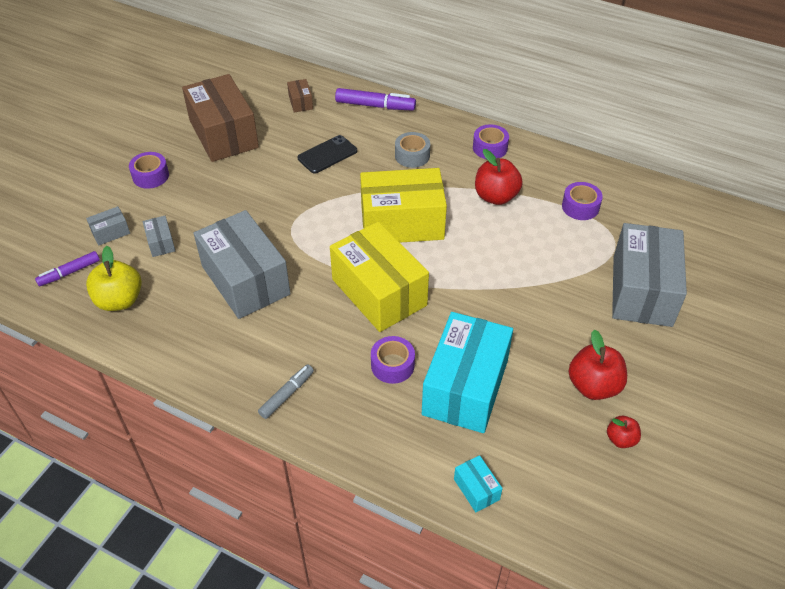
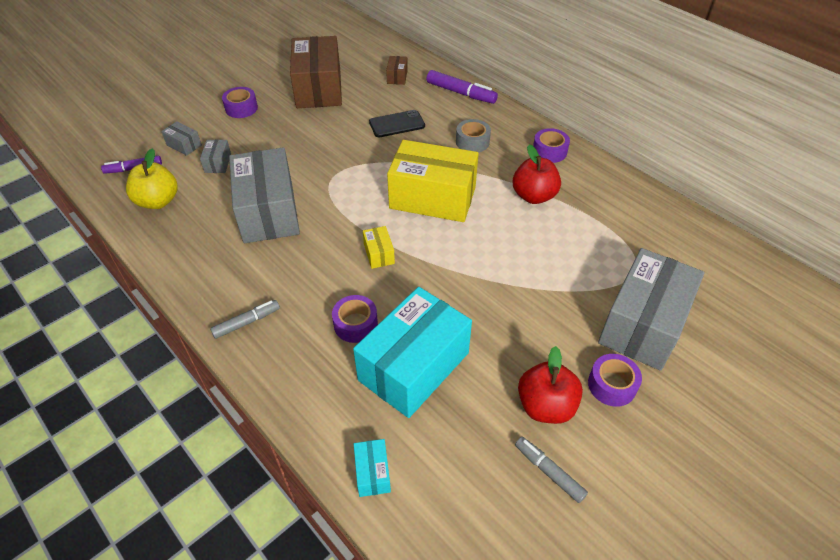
camera: 20 degrees right, 0 degrees up
grey box [86,206,130,245] -> grey box turned 45 degrees clockwise [161,121,202,156]
yellow box [330,222,429,332] -> yellow box [363,226,395,269], size x0.41
purple tape [562,182,603,220] -> purple tape moved to [588,354,642,407]
red apple [607,416,641,448] -> grey marker [515,437,588,503]

